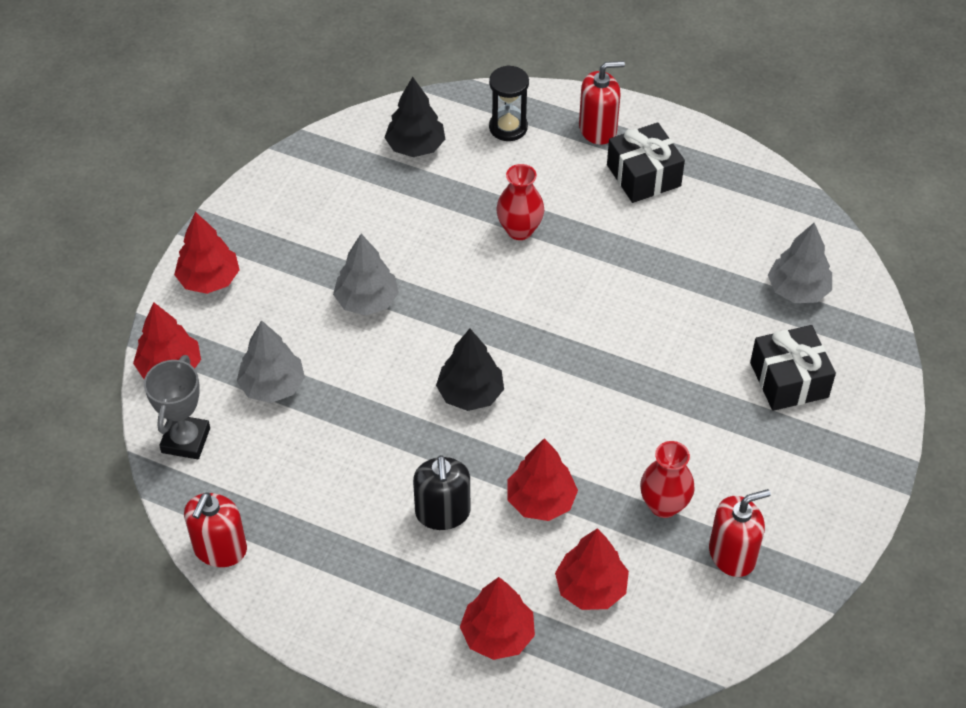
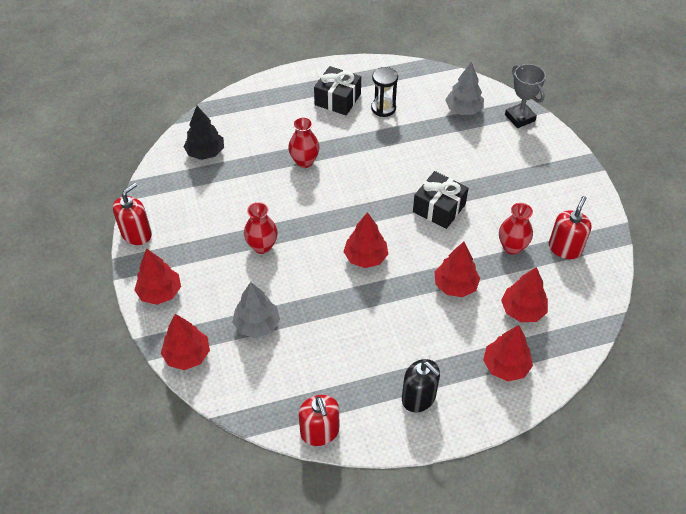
camera: 40 degrees left, 0 degrees up
grey trophy [144,355,210,459] -> grey trophy moved to [505,64,546,128]
grey tree [333,234,399,316] -> red vase [244,202,278,254]
black soap dispenser [413,455,470,530] -> black soap dispenser moved to [402,359,440,413]
black tree [436,329,504,411] -> red tree [343,212,388,268]
black hourglass [489,65,529,141] -> black hourglass moved to [371,67,398,117]
red soap dispenser [579,61,625,145] -> red soap dispenser moved to [113,183,152,245]
black gift [750,325,836,411] -> black gift moved to [413,171,469,229]

